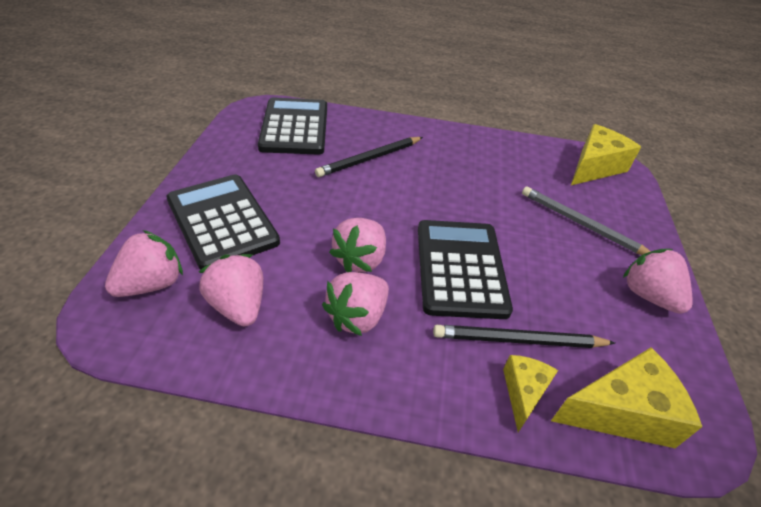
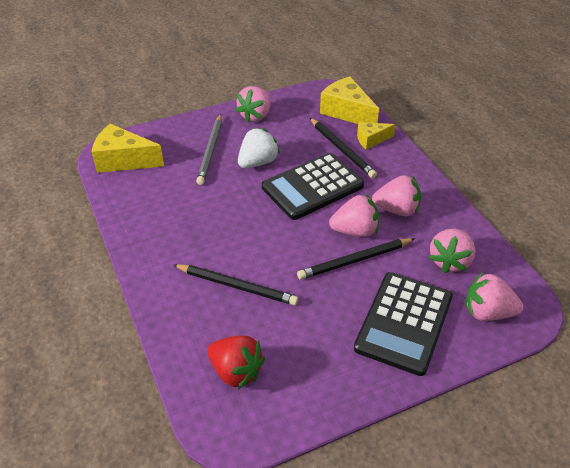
camera: 120 degrees left, 0 degrees up
black calculator [258,98,327,155] -> red strawberry [207,336,265,389]
none -> white strawberry [238,128,280,168]
none -> black pencil [297,238,415,280]

